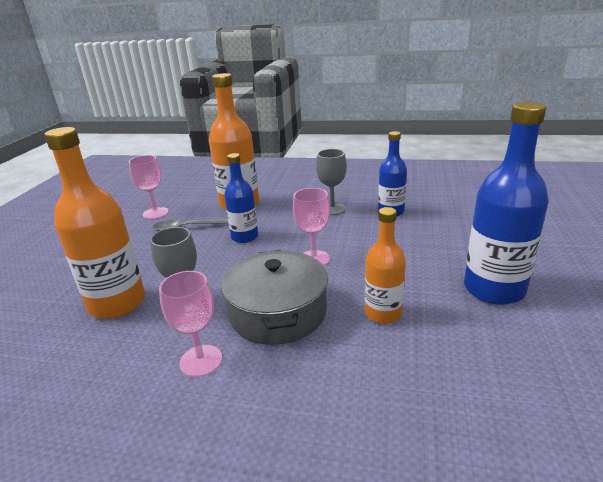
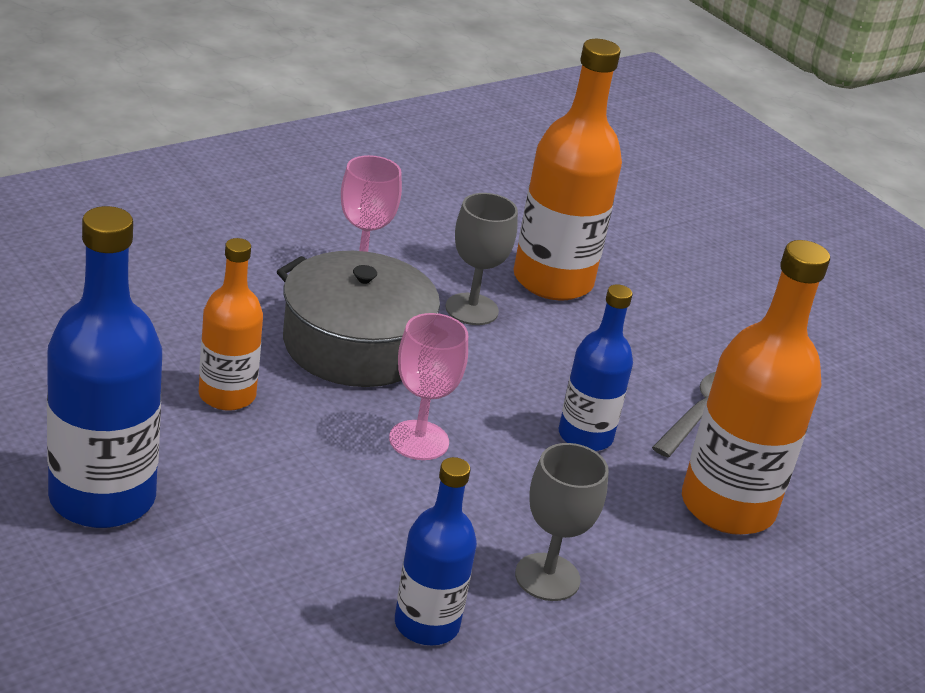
camera: 125 degrees right, 5 degrees up
pink goblet [129,155,169,219] -> none

